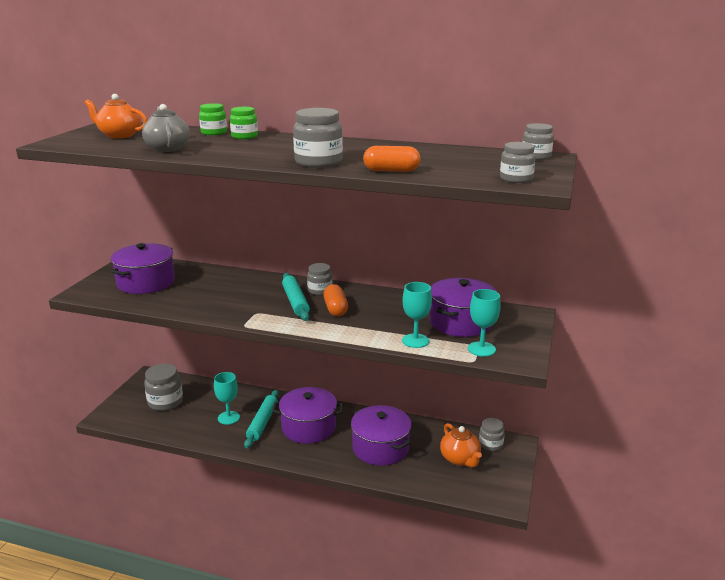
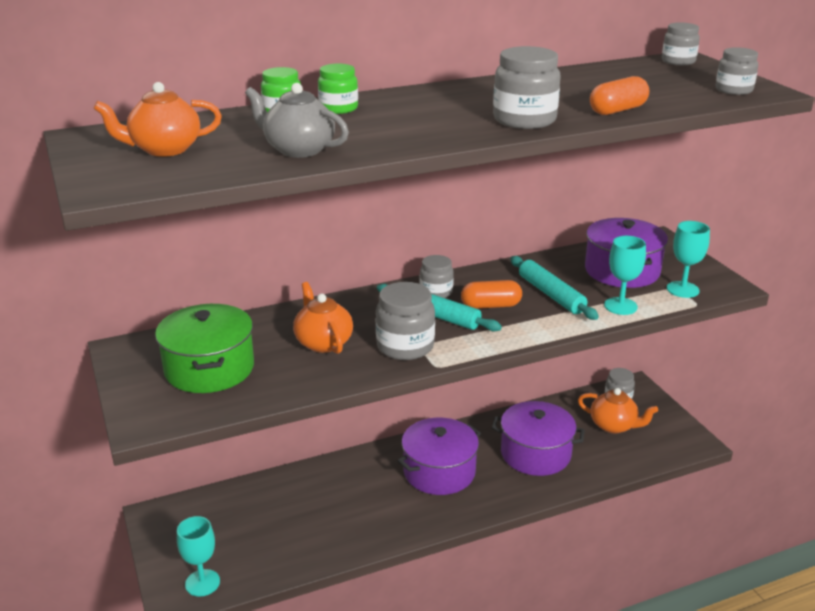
camera: 40 degrees left, 5 degrees up
purple pot [111,243,175,294] -> green pot [155,304,254,393]
grey jar [144,364,183,411] -> grey jar moved to [376,282,435,360]
turquoise goblet [214,372,240,425] -> turquoise goblet moved to [177,516,220,597]
turquoise rolling pin [244,390,279,449] -> turquoise rolling pin moved to [510,256,599,320]
orange capsule [323,284,348,316] -> orange capsule turned 45 degrees counterclockwise [461,280,522,309]
none -> orange teapot [293,282,353,354]

